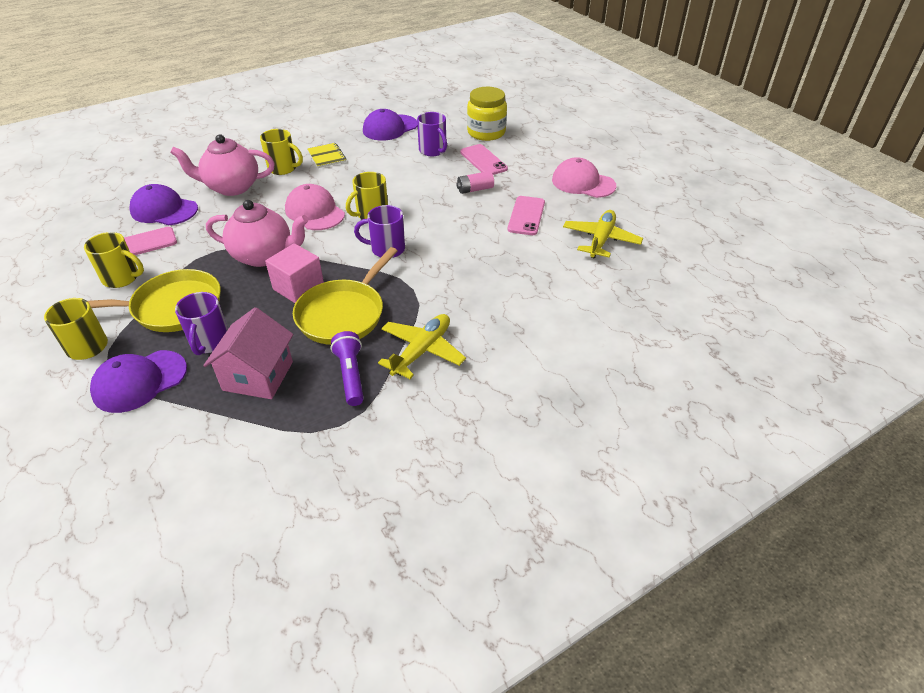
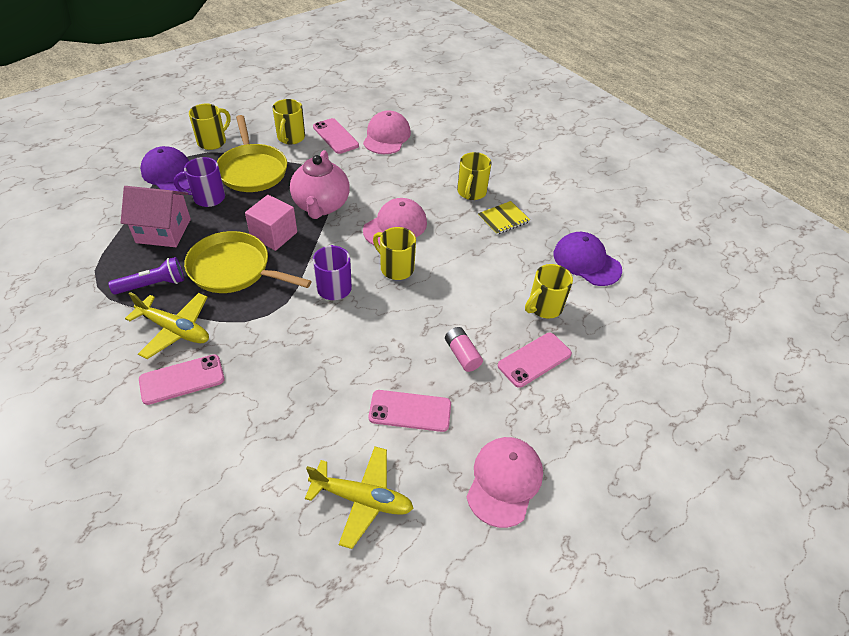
camera: 80 degrees right, 5 degrees up
purple cap [129,184,198,225] -> pink cap [363,110,411,154]
pink teapot [170,134,275,196] -> none
purple mug [417,112,447,156] -> yellow mug [525,264,573,319]
yellow jar [467,87,507,141] -> none
none -> pink phone [139,354,224,405]

